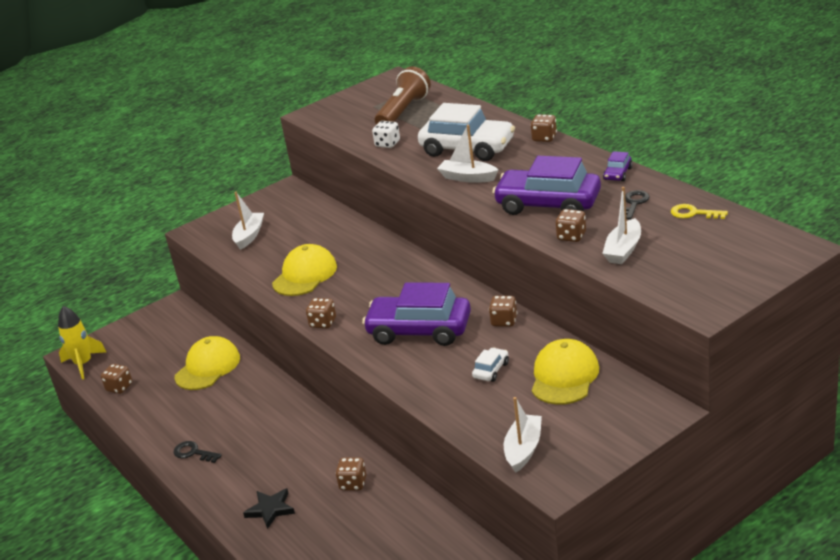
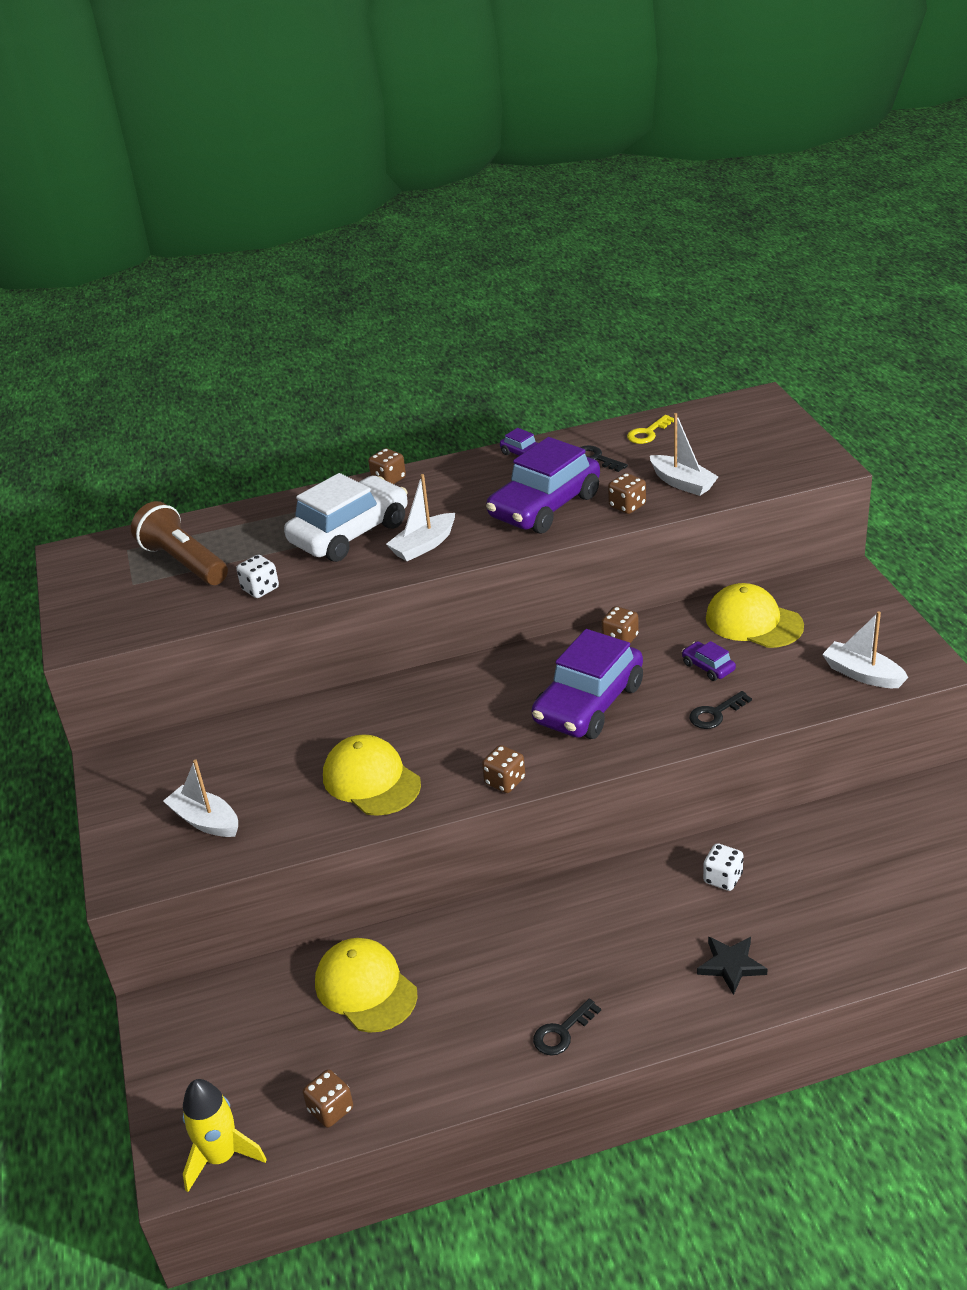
camera: 70 degrees left, 5 degrees up
brown dice [336,458,366,490] -> white dice [703,843,744,891]
white car [472,347,509,382] -> purple car [682,641,736,681]
none -> black key [689,691,752,729]

